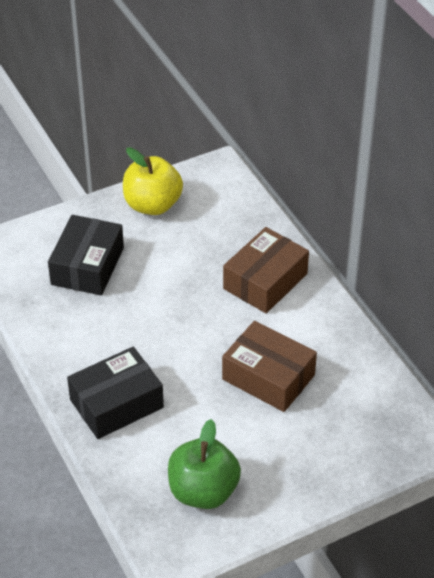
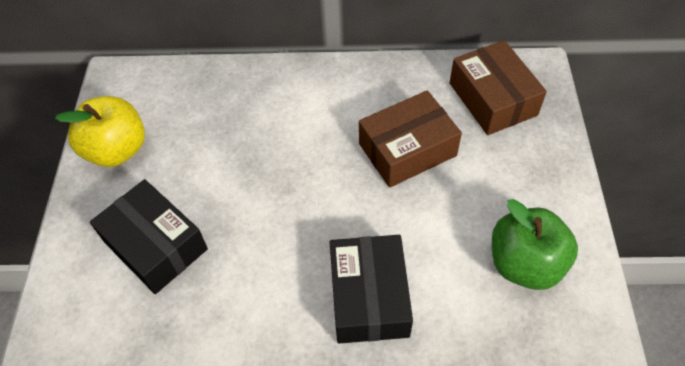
camera: 60 degrees left, 10 degrees up
brown box [223,227,309,313] -> brown box moved to [450,40,547,135]

